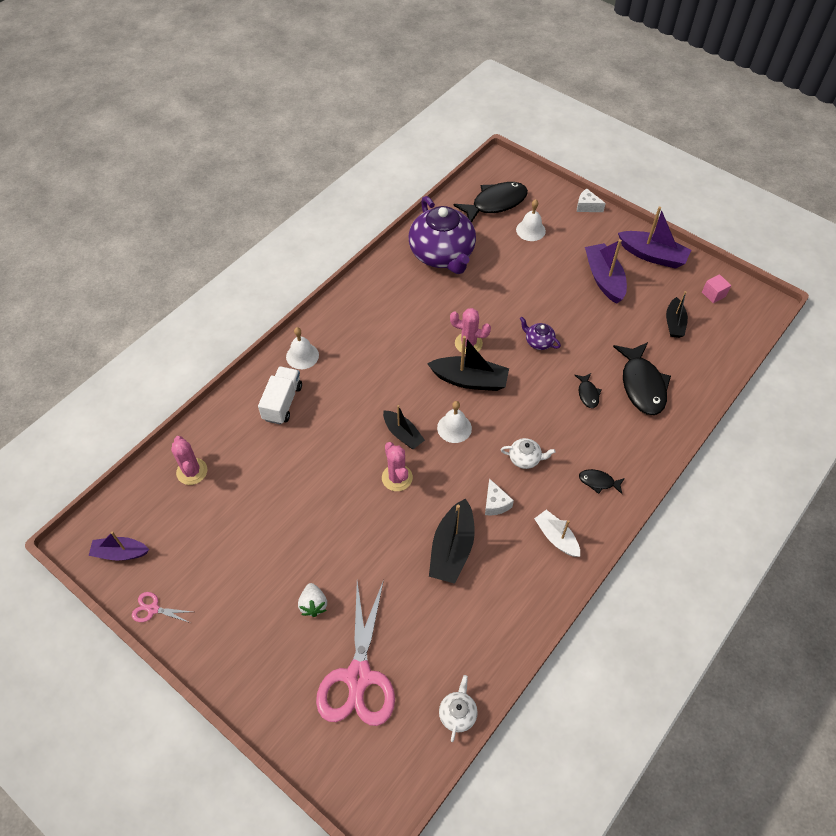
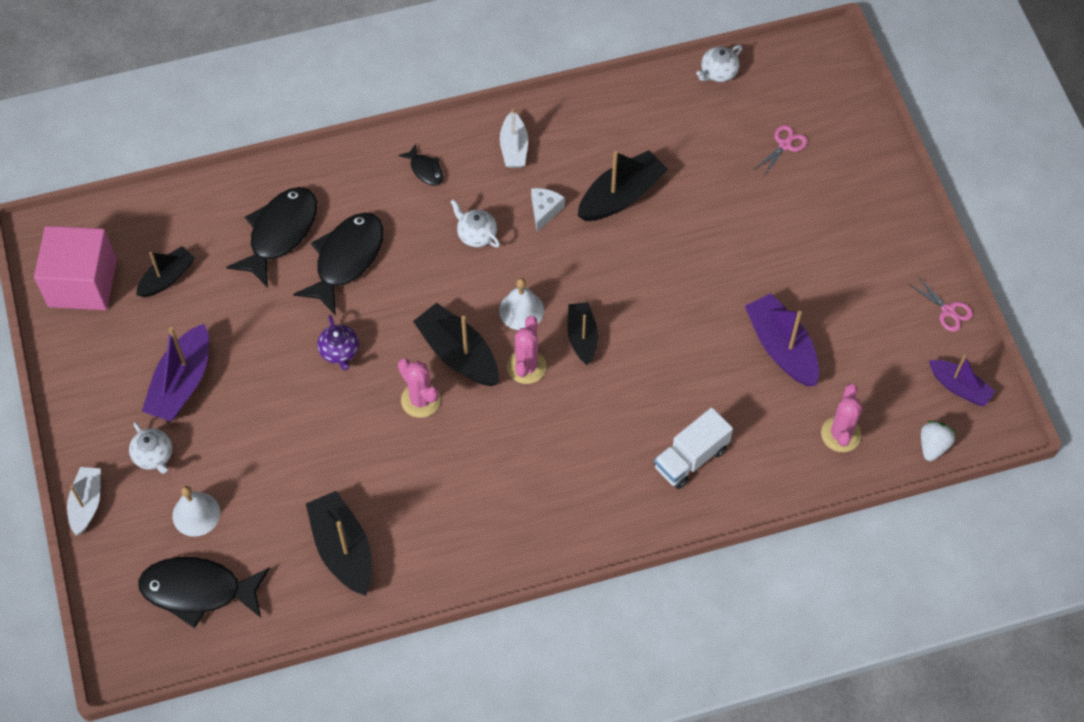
camera: 145 degrees left, 5 degrees up
white bell [286,327,319,369] -> none
white strawberry [298,583,327,617] -> white strawberry moved to [921,421,956,461]
pink scissors [316,580,395,726] -> pink scissors [753,125,808,176], size x0.43
pink cactus [382,442,413,491] -> pink cactus moved to [507,316,547,384]
purple teapot [409,196,476,274] -> black boat [306,491,372,596]
black fish [575,373,602,408] -> black fish [293,213,383,315], size x2.10
white cheese [577,189,606,212] -> white boat [67,467,101,535]
purple boat [618,207,691,269] -> purple boat moved to [745,293,819,386]
pink cube [702,274,731,303] -> pink cube [34,226,117,310], size x2.41
none -> white teapot [129,422,172,474]

